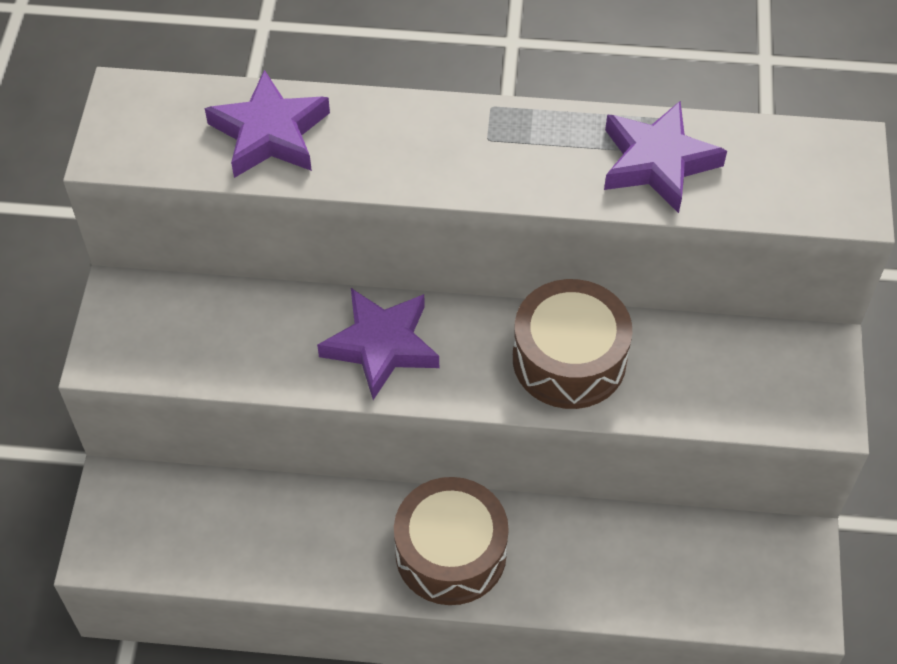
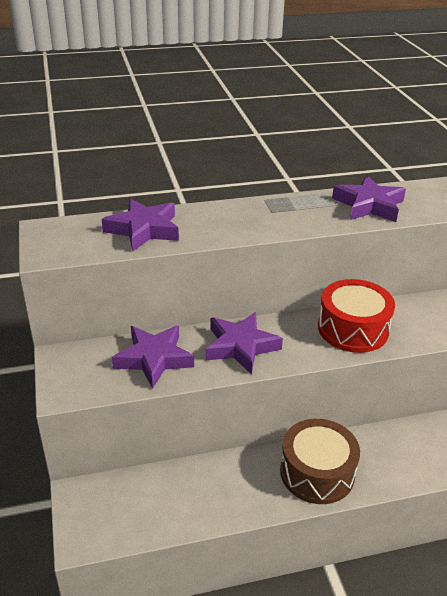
camera: 20 degrees left, 20 degrees down
brown drum [513,279,633,409] -> red drum [318,279,395,353]
none -> purple star [112,325,194,389]

